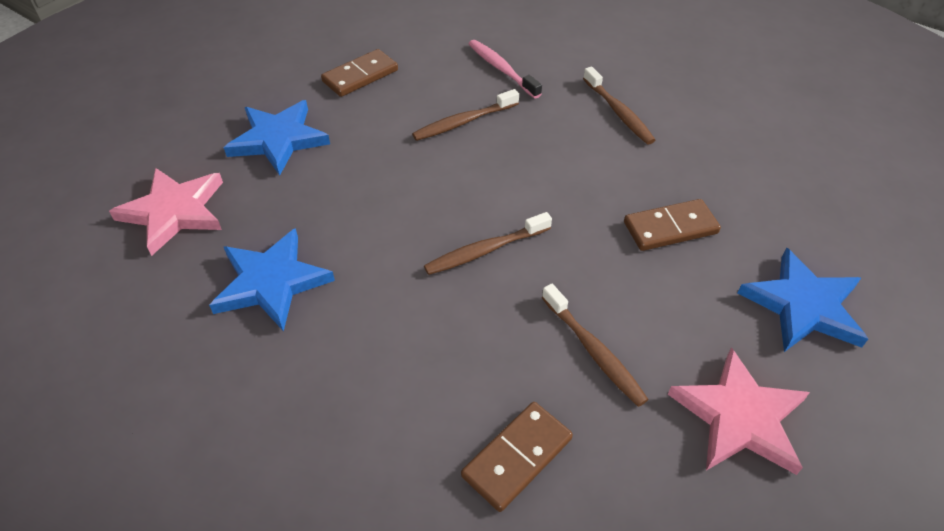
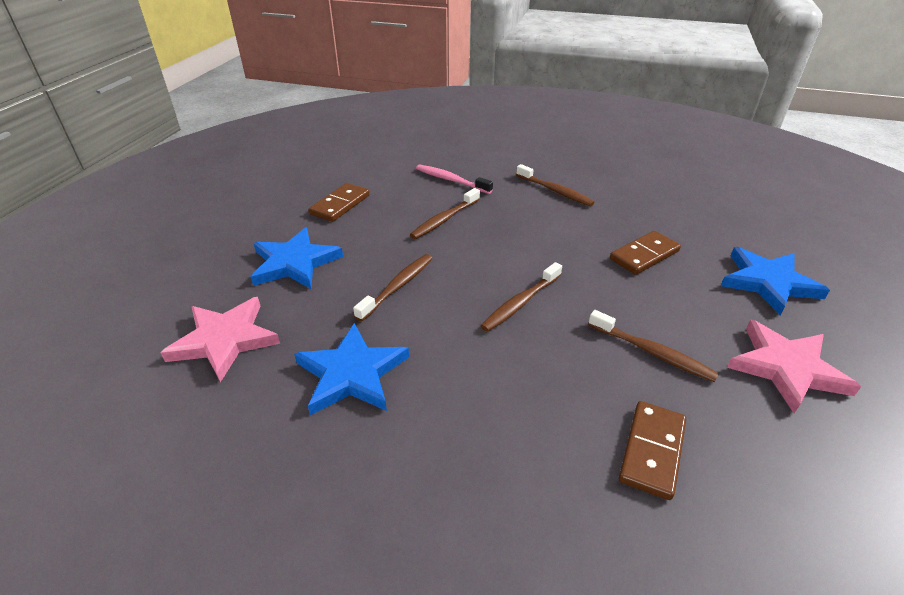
camera: 20 degrees left, 10 degrees down
none -> brown toothbrush [353,254,433,321]

